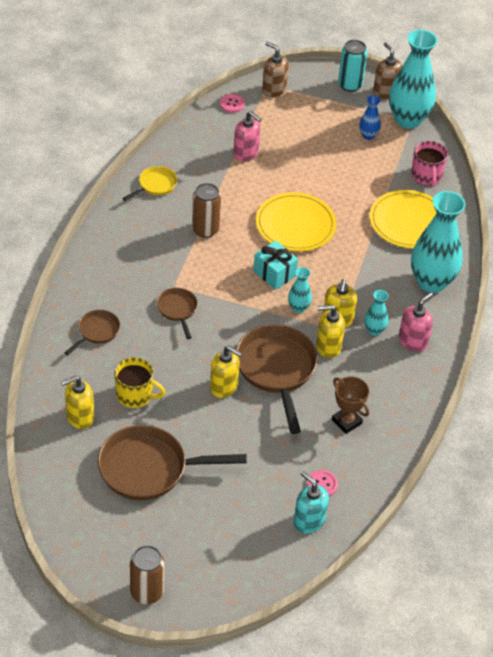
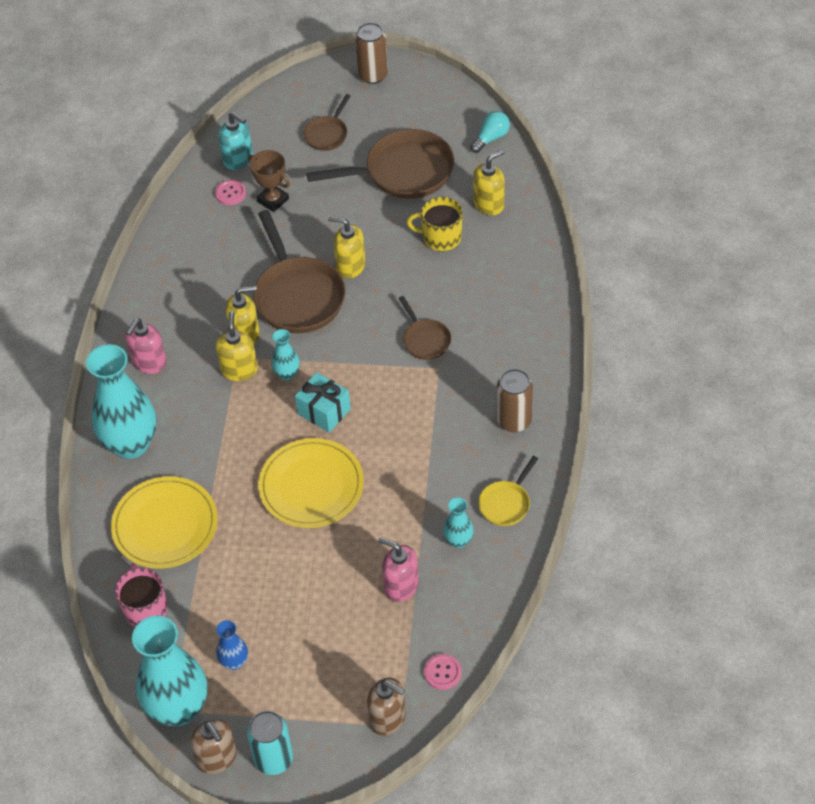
camera: 175 degrees right, 5 degrees up
brown pan [64,310,120,355] -> brown pan moved to [304,94,351,151]
brown can [192,183,221,238] -> brown can moved to [497,369,533,432]
brown trophy [332,376,369,434] -> brown trophy moved to [248,150,290,212]
turquoise vase [364,290,388,336] -> turquoise vase moved to [443,497,474,548]
none -> turquoise light bulb [470,111,510,153]

